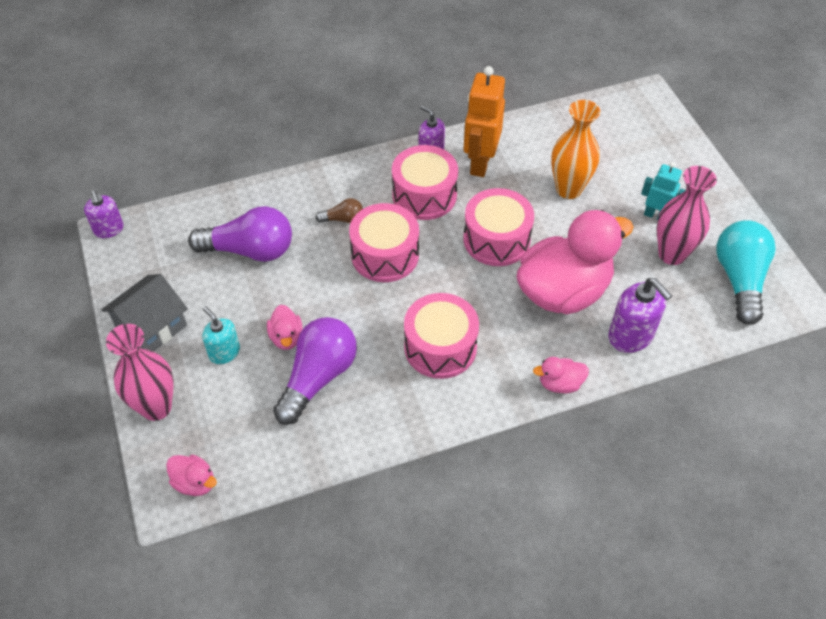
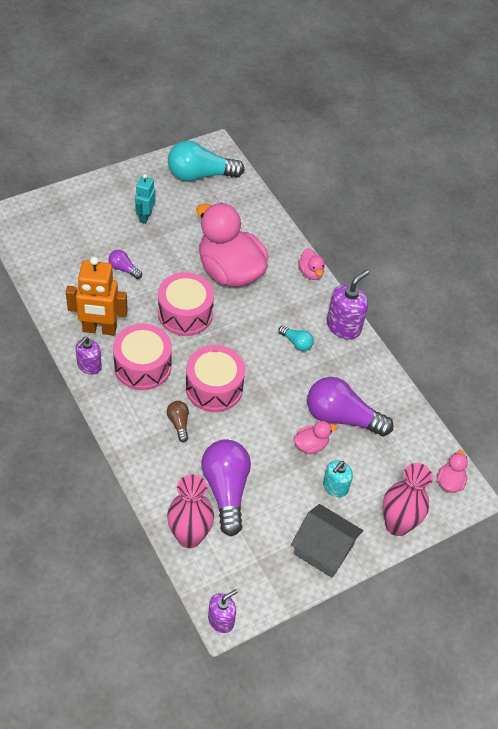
camera: 105 degrees left, 0 degrees up
pink drum [404,293,479,379] -> turquoise light bulb [278,326,314,351]
orange vase [551,100,600,199] -> purple light bulb [108,250,142,279]
purple soap dispenser [608,278,672,353] -> purple soap dispenser moved to [327,270,369,340]
pink vase [657,166,717,265] -> pink vase moved to [167,474,214,548]

